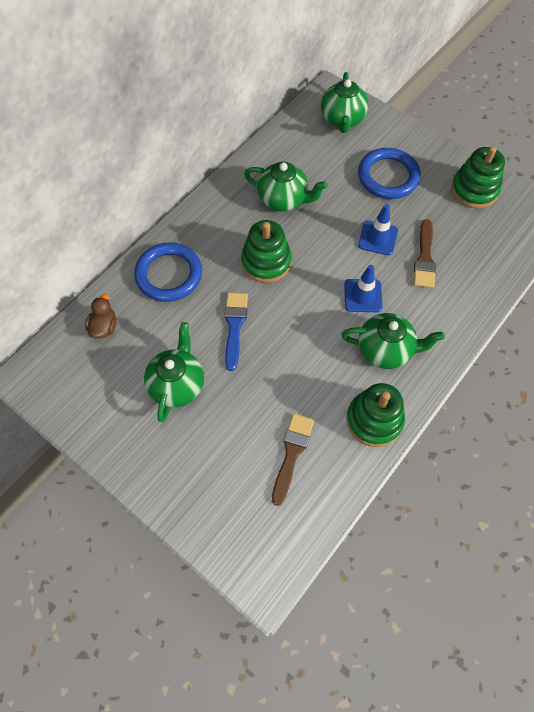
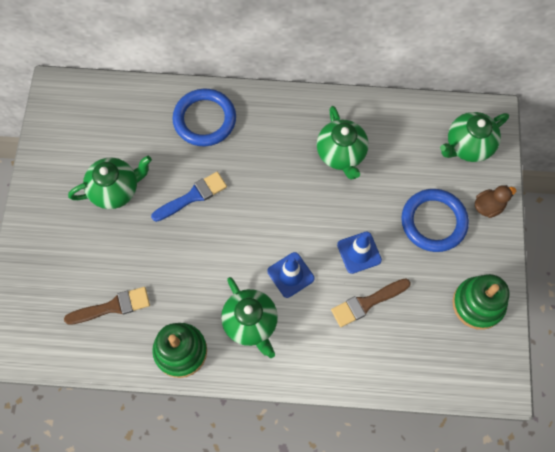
camera: 55 degrees right, 5 degrees up
brown duck [85,294,116,338] -> brown duck moved to [475,185,516,218]
green stacking toy [241,220,292,283] -> none

